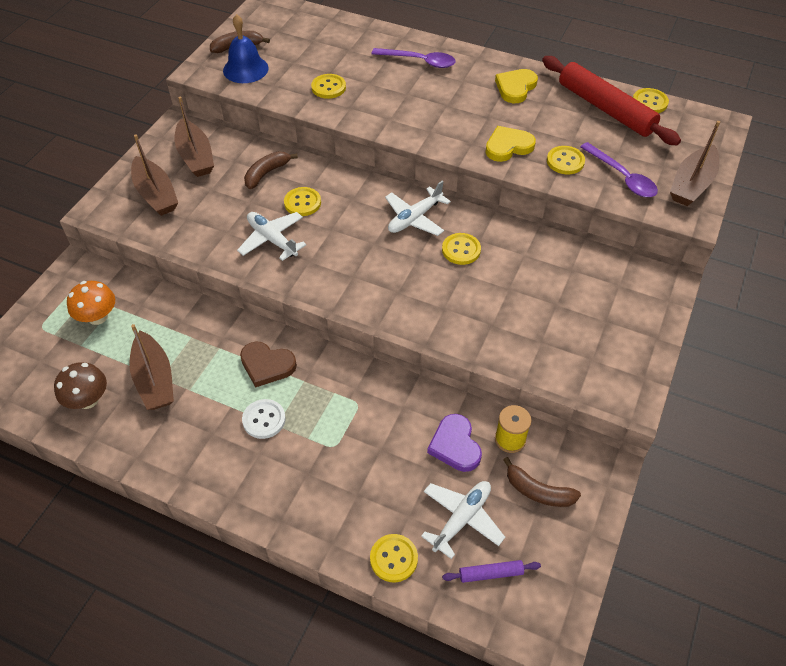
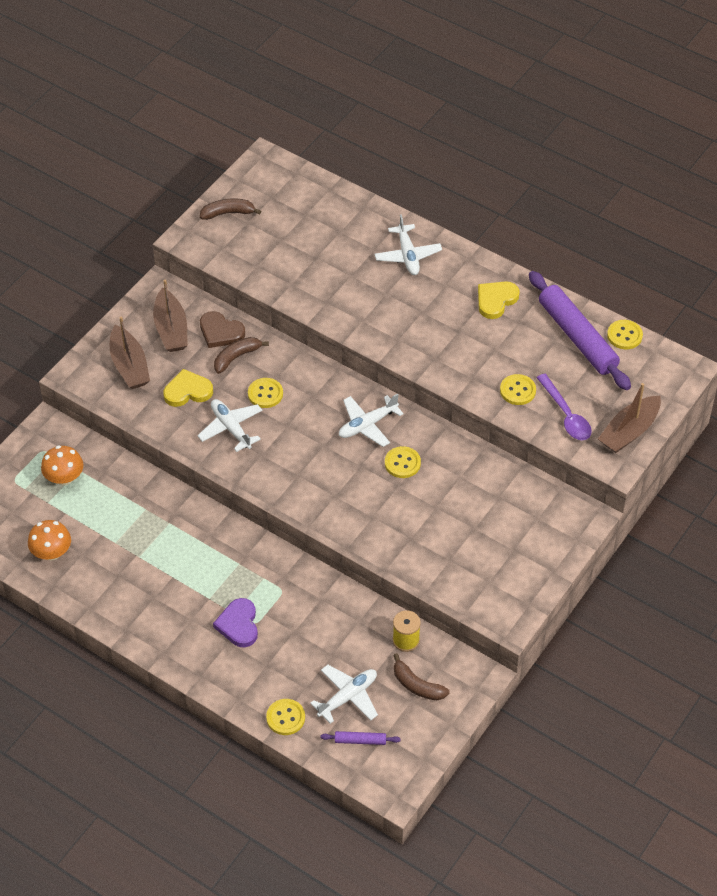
camera: 10 degrees right, 0 degrees up
brown mushroom [54,362,107,409] -> orange mushroom [28,520,71,560]
brown boat [129,324,174,410] -> none
blue bell [223,14,268,83] -> none
brown heart [240,341,297,388] -> brown heart moved to [200,311,245,348]
white button [242,399,286,439] -> none
yellow button [311,74,346,99] -> none
purple spoon [371,48,456,68] -> white plane [375,214,442,275]
purple heart [427,414,482,472] -> purple heart moved to [213,598,258,647]
yellow heart [485,126,536,162] -> yellow heart moved to [163,369,213,407]
red rolling pin [542,56,681,145] -> purple rolling pin [529,271,631,390]

